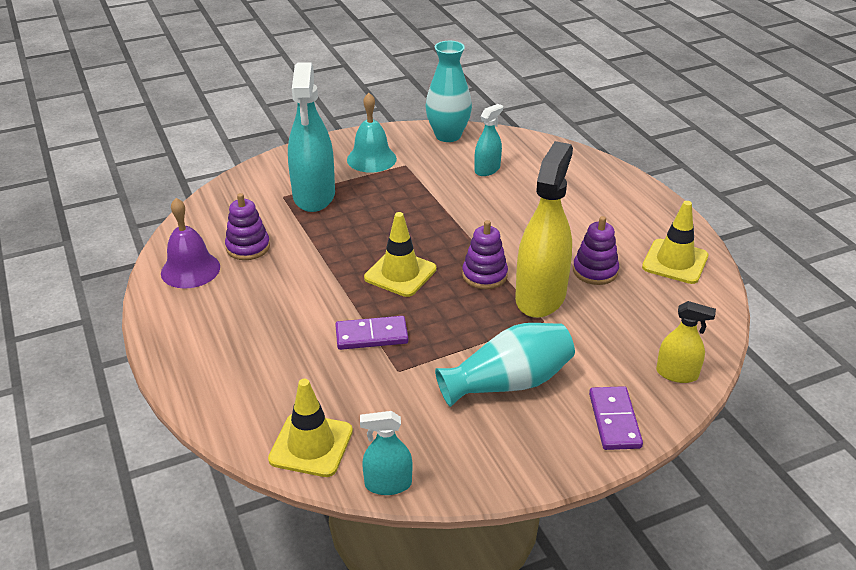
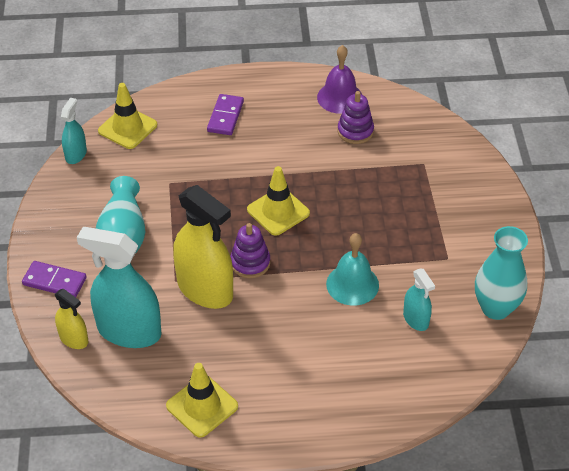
camera: 110 degrees right, 10 degrees up
turquoise spray bottle [288,62,335,212] -> turquoise spray bottle moved to [77,227,162,348]
purple domino [335,316,408,350] -> purple domino moved to [207,94,244,135]
turquoise bell [347,93,397,173] -> turquoise bell moved to [326,233,379,306]
purple stacking toy [573,216,619,285] -> none
yellow spray bottle [656,301,716,383] -> yellow spray bottle turned 90 degrees counterclockwise [55,289,88,349]

